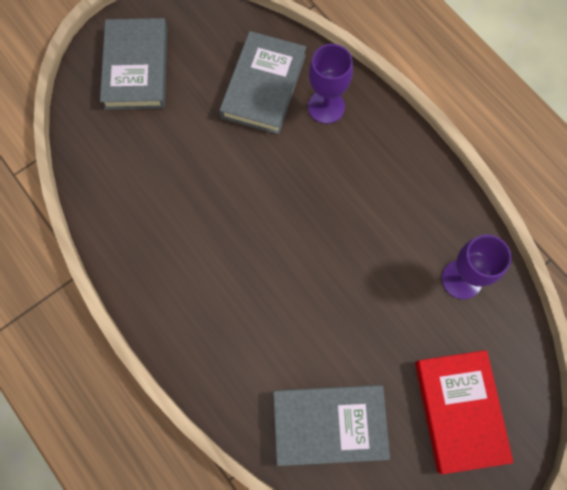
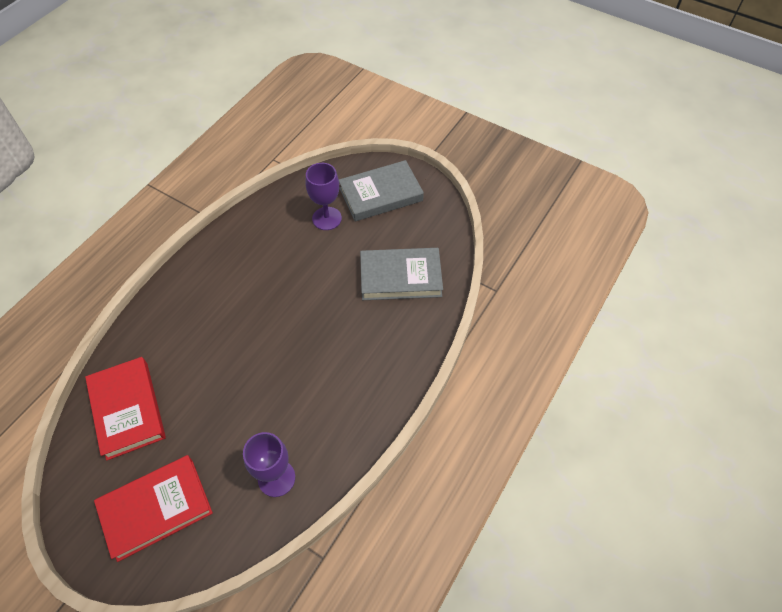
camera: 70 degrees right, 15 degrees down
grey book [273,385,390,466] -> red book [85,357,166,461]
purple goblet [308,44,353,124] -> purple goblet moved to [305,163,342,230]

